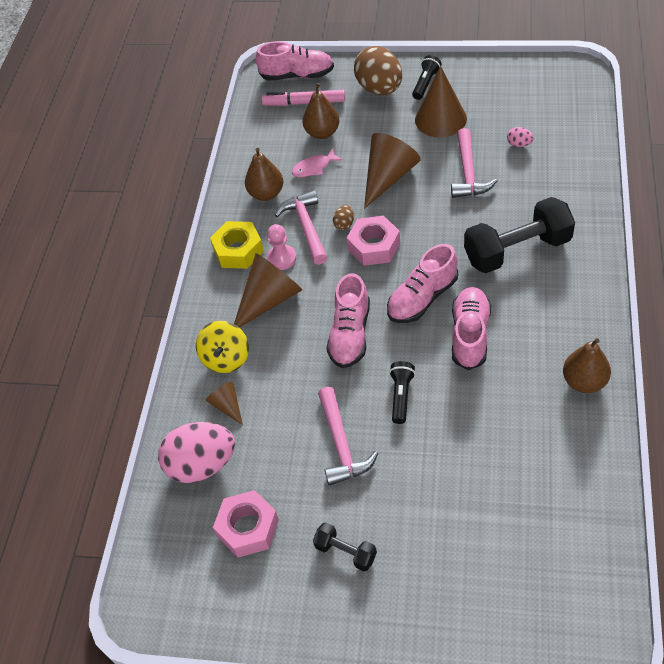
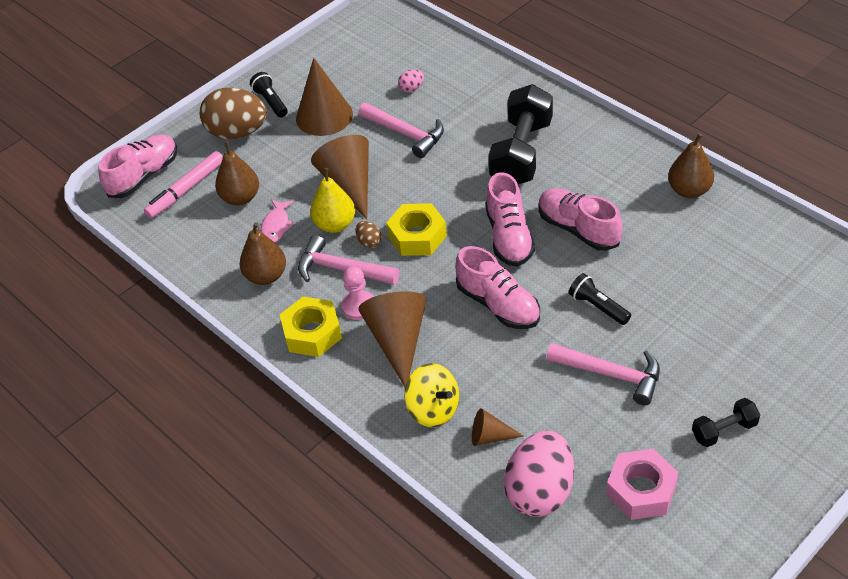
camera: 55 degrees left, 5 degrees down
pink nut [347,215,400,266] -> yellow nut [386,203,447,256]
none -> yellow pear [310,168,355,233]

